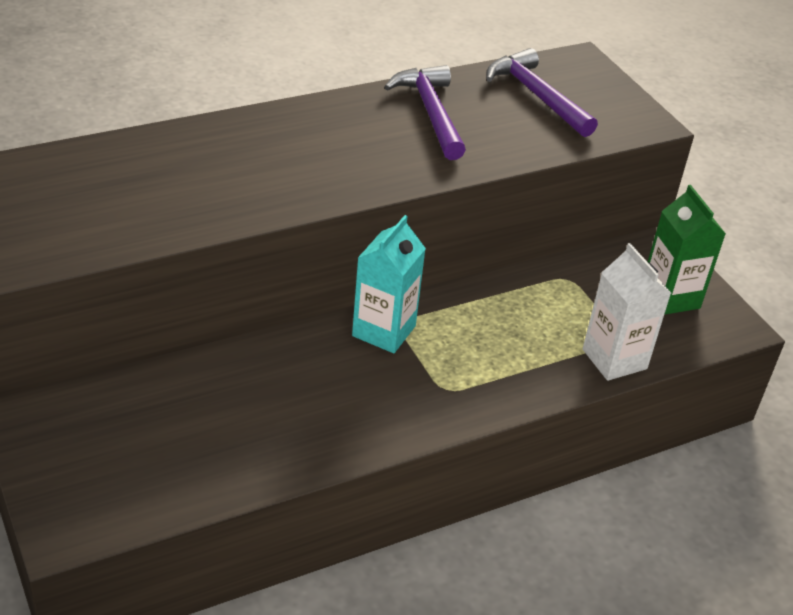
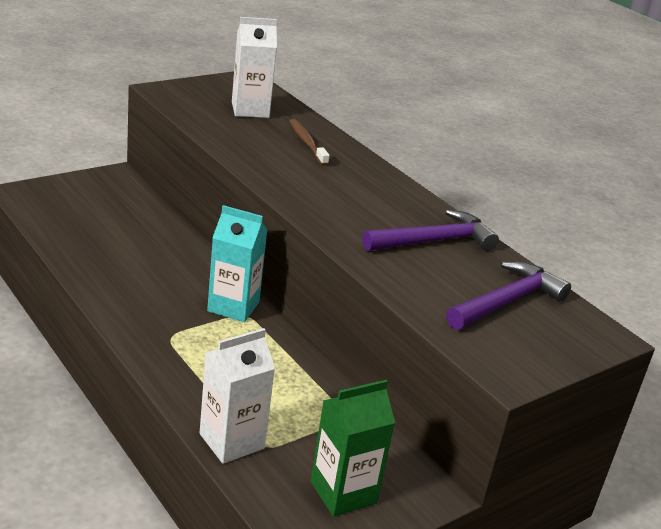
camera: 80 degrees right, 10 degrees down
none -> white carton [232,17,277,118]
none -> brown toothbrush [289,119,330,166]

